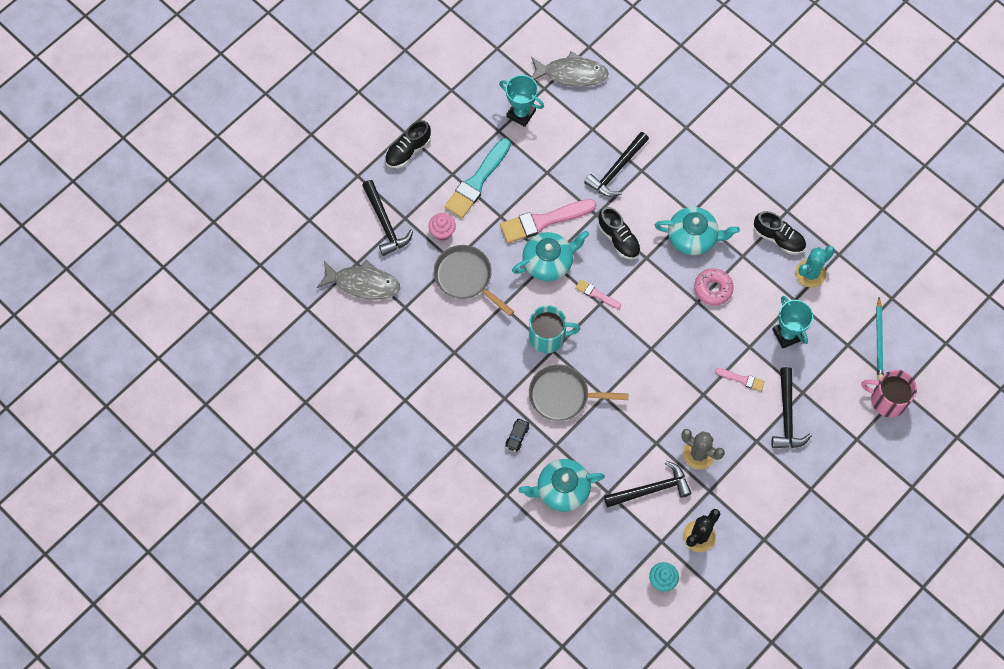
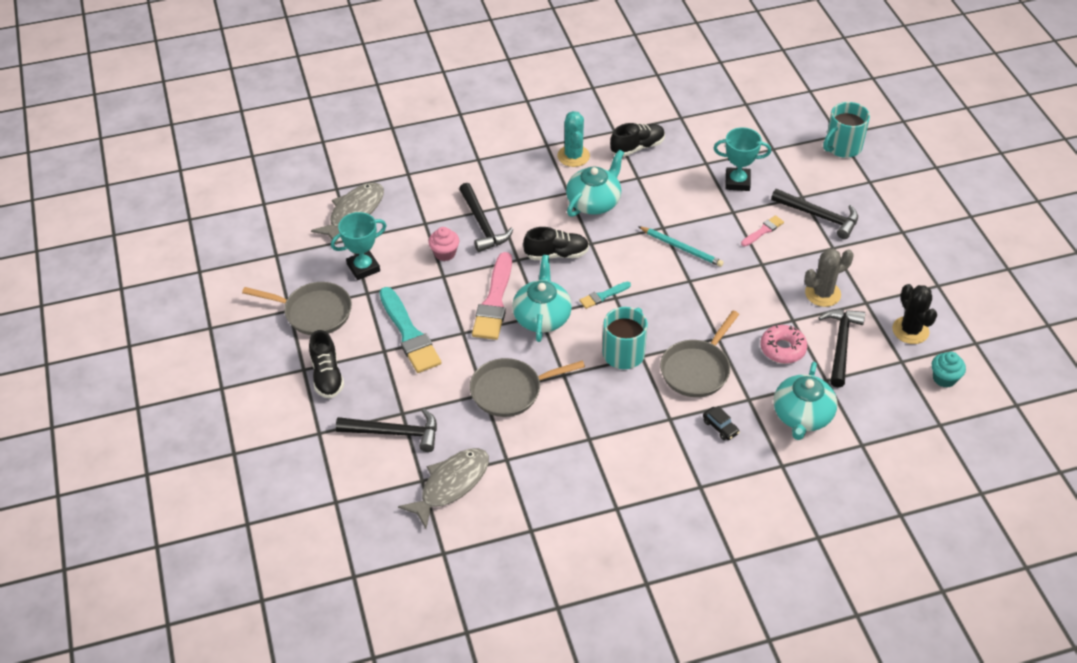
camera: 60 degrees left, 20 degrees down
pink cupcake [428,213,456,241] -> pink cupcake moved to [428,227,459,261]
pink brush [575,279,621,309] -> turquoise brush [579,281,631,309]
pink donut [694,268,734,306] -> pink donut moved to [760,325,807,364]
turquoise cactus [795,246,835,288] -> turquoise cactus moved to [557,111,590,167]
pink mug [861,370,917,417] -> turquoise mug [823,102,870,158]
turquoise pencil [876,298,883,380] -> turquoise pencil moved to [638,226,724,267]
none -> grey pan [242,282,352,335]

